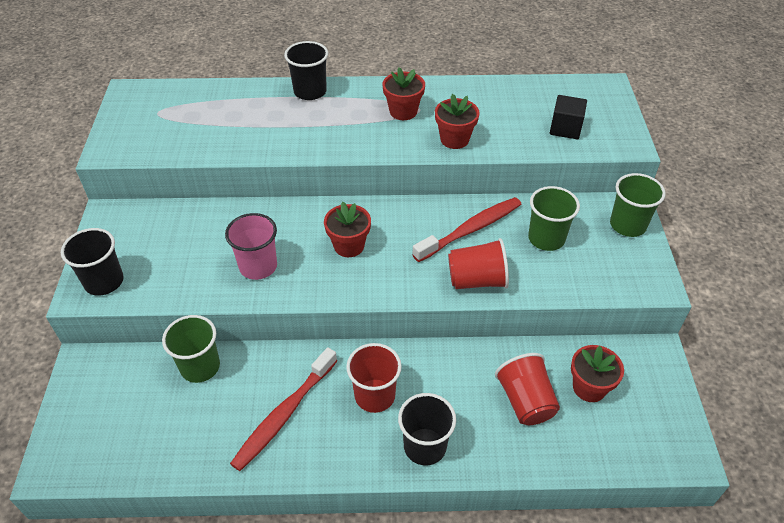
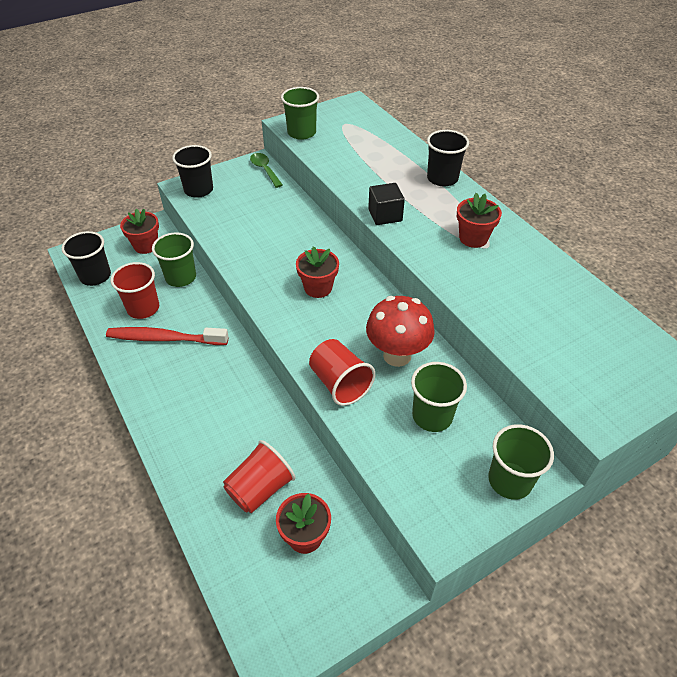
camera: 60 degrees right, 0 degrees up
pink cup [225,213,277,280] -> none
red cup [346,343,402,413] -> red cup moved to [111,262,159,319]
black cup [398,393,456,465] -> black cup moved to [62,231,111,286]
red toothbrush [412,197,521,262] -> red mushroom [366,296,435,367]
red flower pot [435,94,480,149] -> red flower pot moved to [120,209,159,254]
black cube [550,95,587,139] -> black cube moved to [368,183,405,225]
none -> green spoon [250,153,283,188]
none -> green cup [281,87,319,140]

